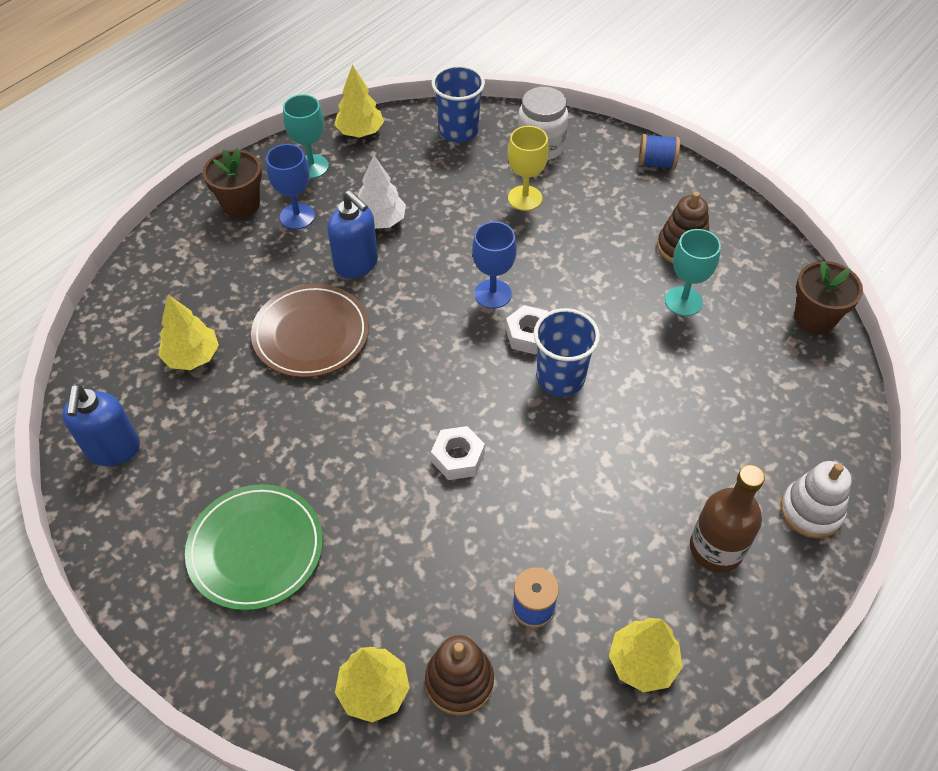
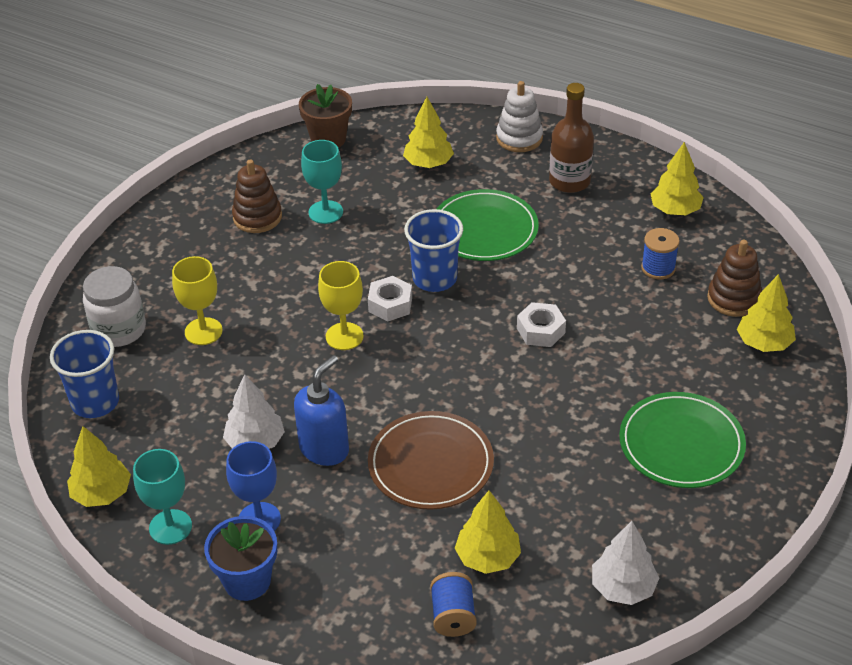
camera: 100 degrees left, 10 degrees down
blue soap dispenser [62,384,140,466] -> white tree [592,521,659,605]
brown flower pot [203,148,262,218] -> blue flower pot [204,516,277,601]
blue goblet [472,221,517,309] -> yellow goblet [318,261,364,350]
blue spool [638,134,680,169] -> blue spool moved to [430,572,477,637]
none -> yellow tree [403,97,454,168]
none -> green plate [437,189,539,261]

